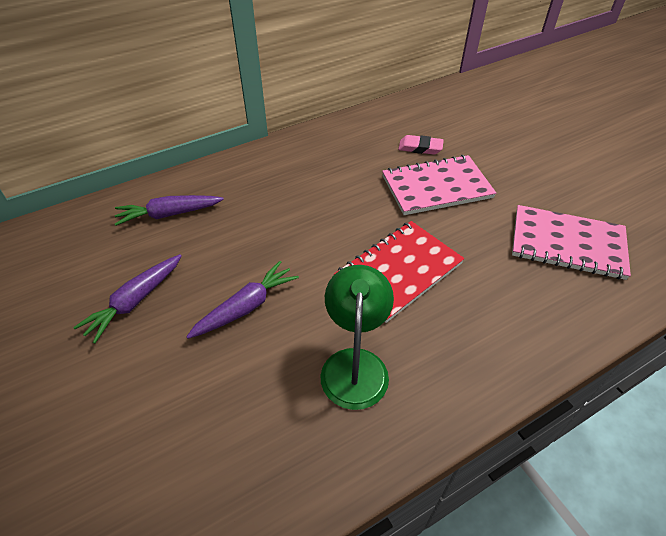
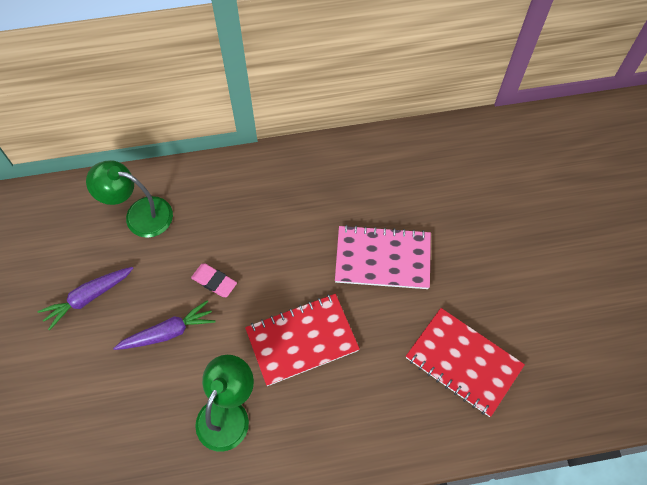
camera: 20 degrees right, 15 degrees up
purple carrot [115,195,224,226] -> green lamp [86,160,173,238]
pink eraser [398,135,444,155] -> pink eraser moved to [191,264,237,297]
pink notebook [512,205,631,280] -> red notebook [406,308,525,417]

